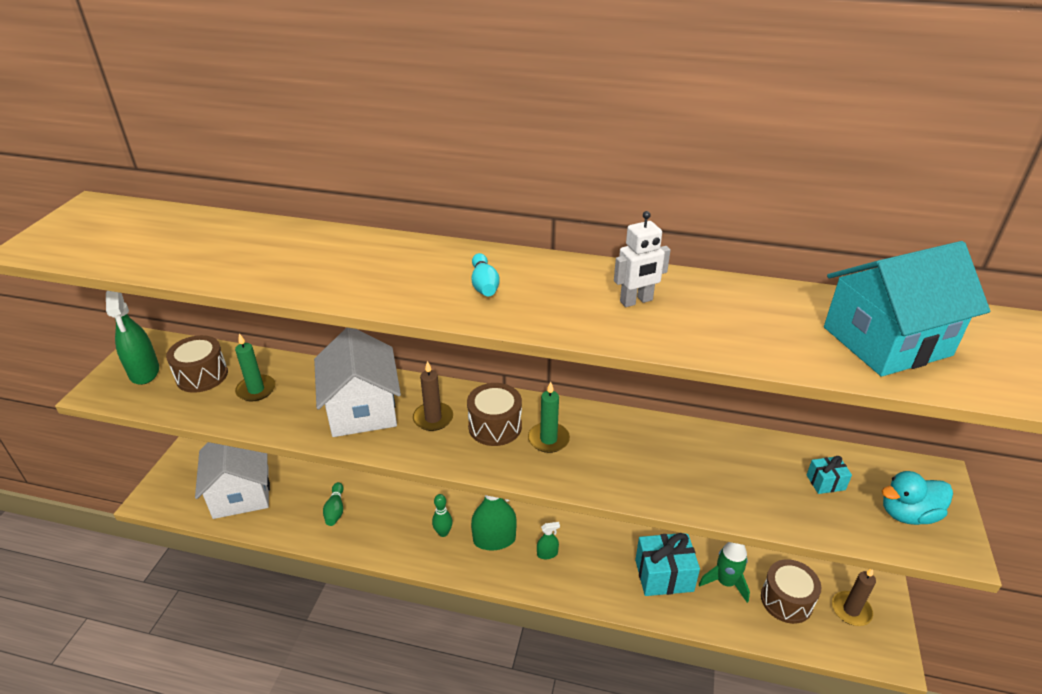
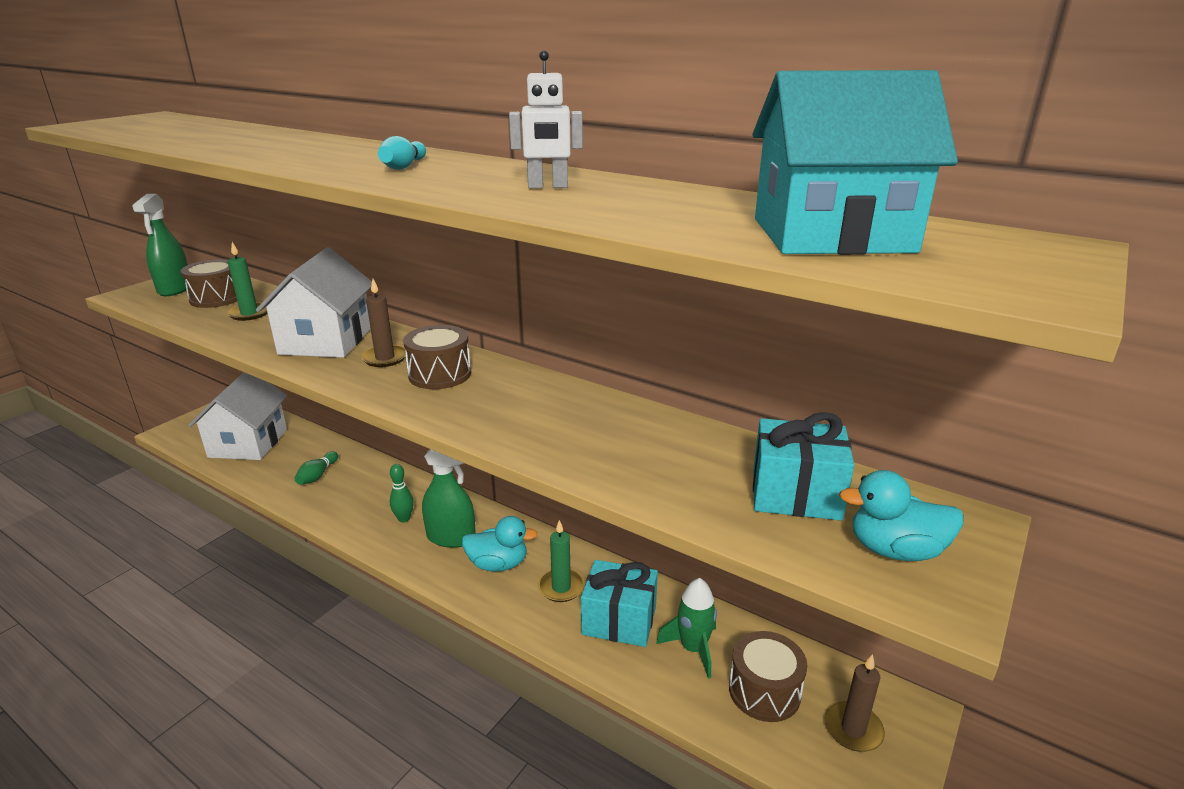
camera: 20 degrees right, 10 degrees down
green candle [528,382,570,453] -> green candle moved to [538,520,584,602]
green spray bottle [537,522,560,559] -> turquoise duck [462,516,538,572]
turquoise gift [807,456,852,494] -> turquoise gift [753,412,854,521], size x1.99

